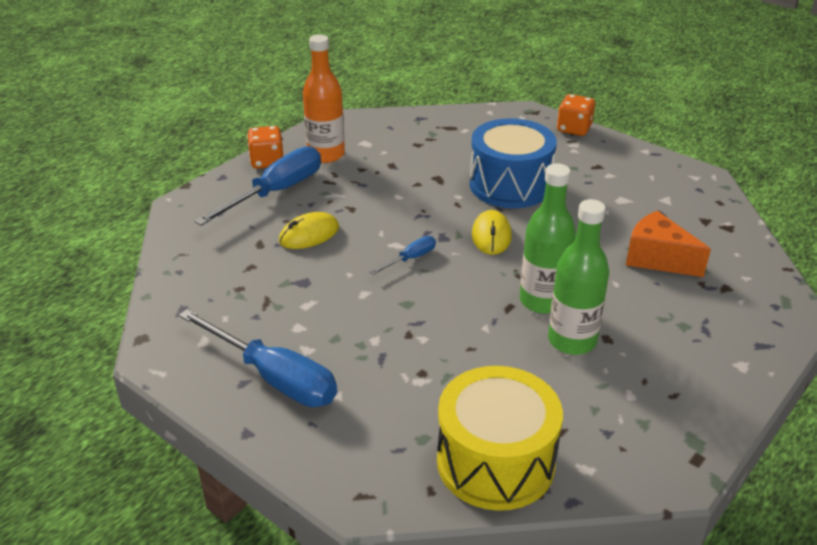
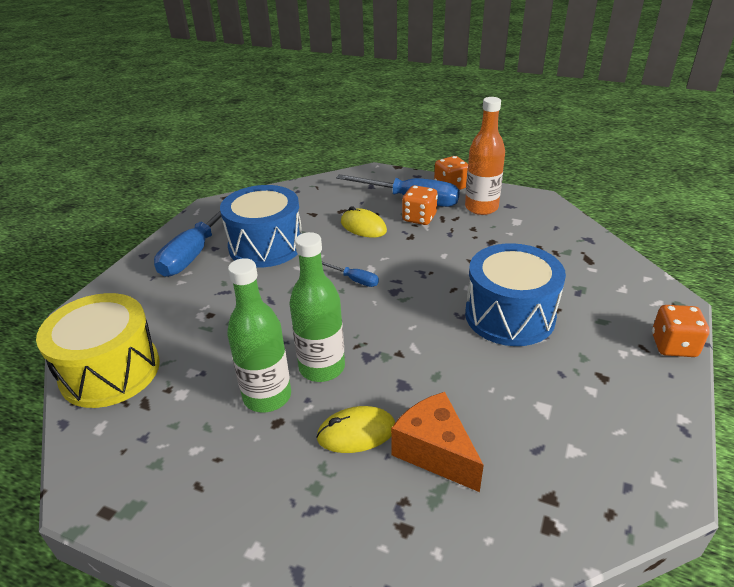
camera: 75 degrees right, 0 degrees up
yellow mouse [472,210,512,255] -> yellow mouse moved to [316,406,395,453]
orange cheese [626,211,711,277] -> orange cheese turned 60 degrees counterclockwise [391,392,484,492]
none -> blue drum [220,185,302,267]
none -> orange dice [402,185,438,225]

